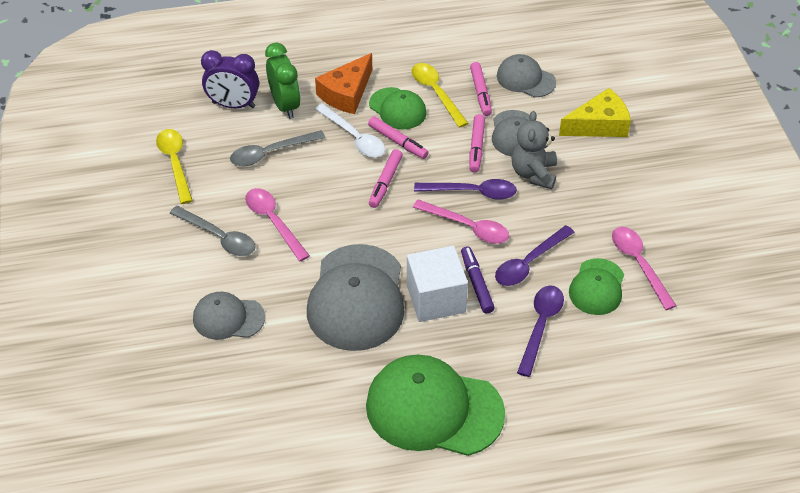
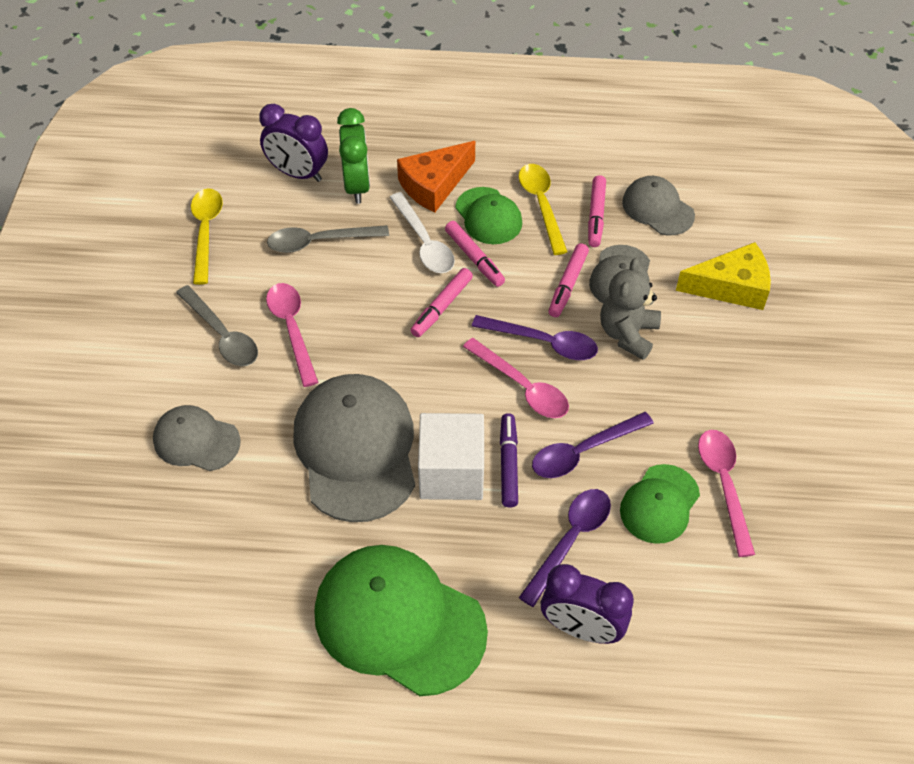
camera: 15 degrees right, 5 degrees up
grey cap [307,244,404,351] -> grey cap turned 150 degrees clockwise [293,374,415,522]
none -> purple clock [541,564,634,644]

